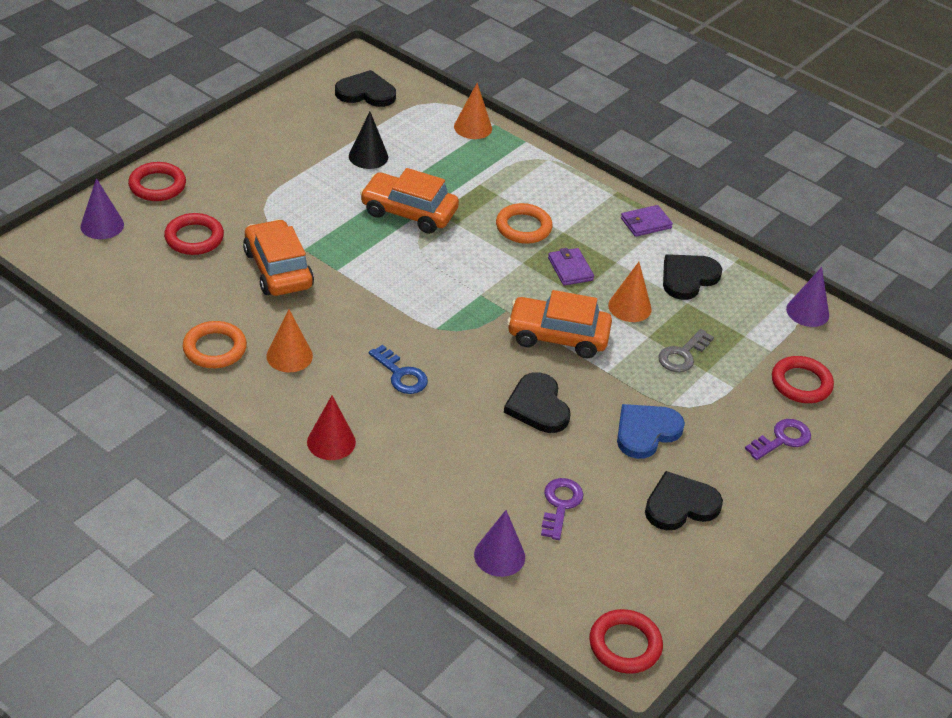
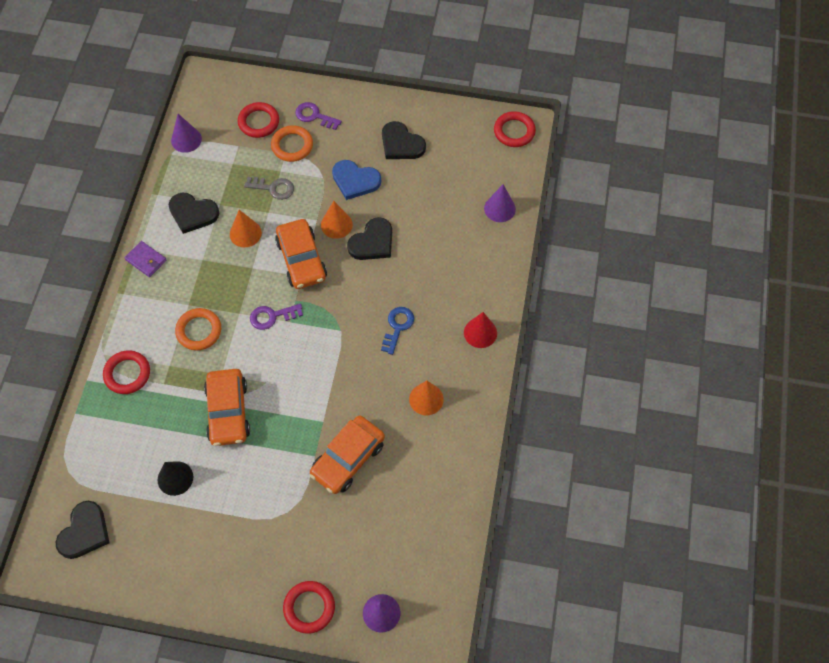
camera: 115 degrees left, 20 degrees up
red ring [164,213,224,255] -> red ring moved to [103,350,150,394]
orange ring [183,321,247,368] -> orange ring moved to [271,125,313,162]
black heart [335,70,396,107] -> black heart turned 135 degrees counterclockwise [56,501,110,559]
orange cone [454,83,492,139] -> orange cone moved to [321,201,353,239]
purple key [541,478,584,540] -> purple key moved to [250,304,303,330]
purple wallet [548,248,594,286] -> none

